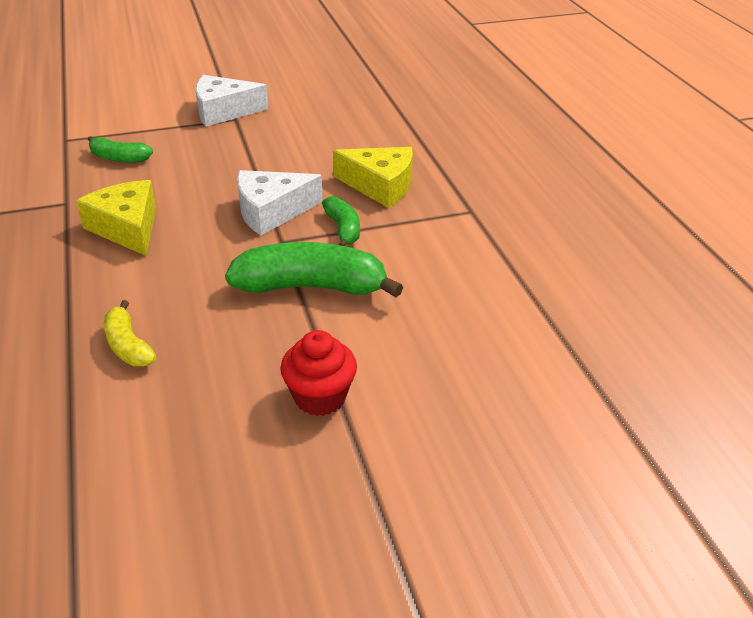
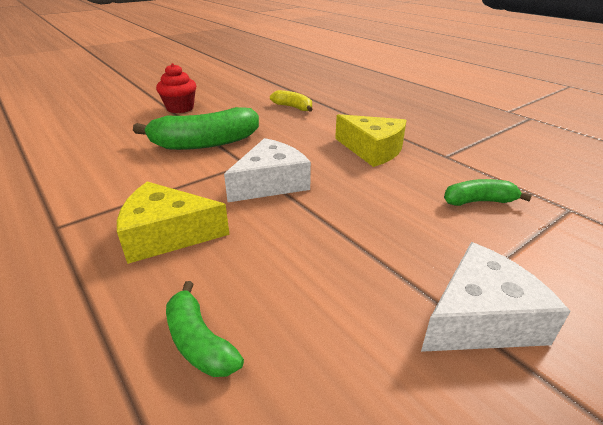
camera: 160 degrees right, 5 degrees down
green banana [322,196,360,246] -> green banana moved to [166,281,244,377]

